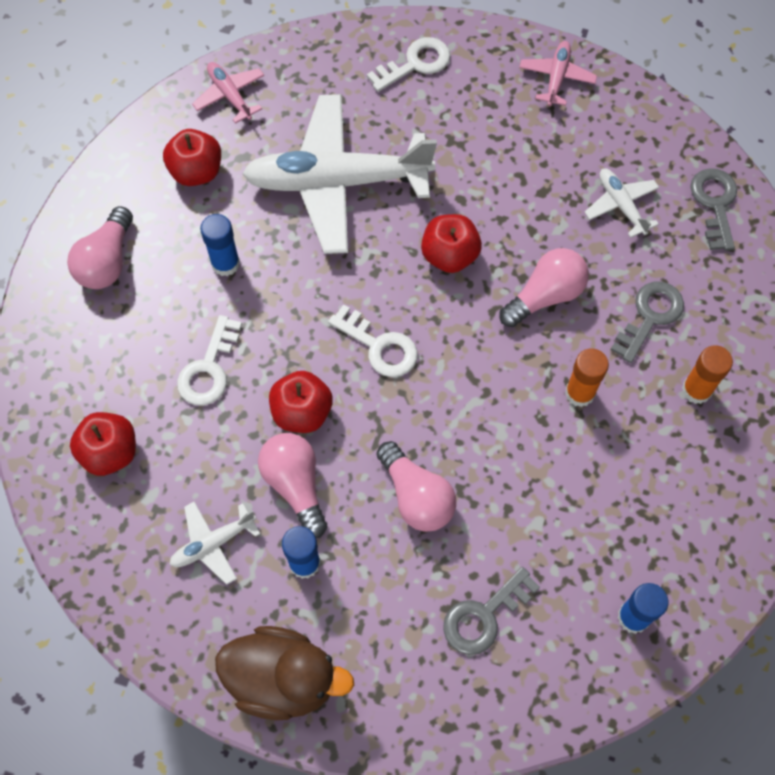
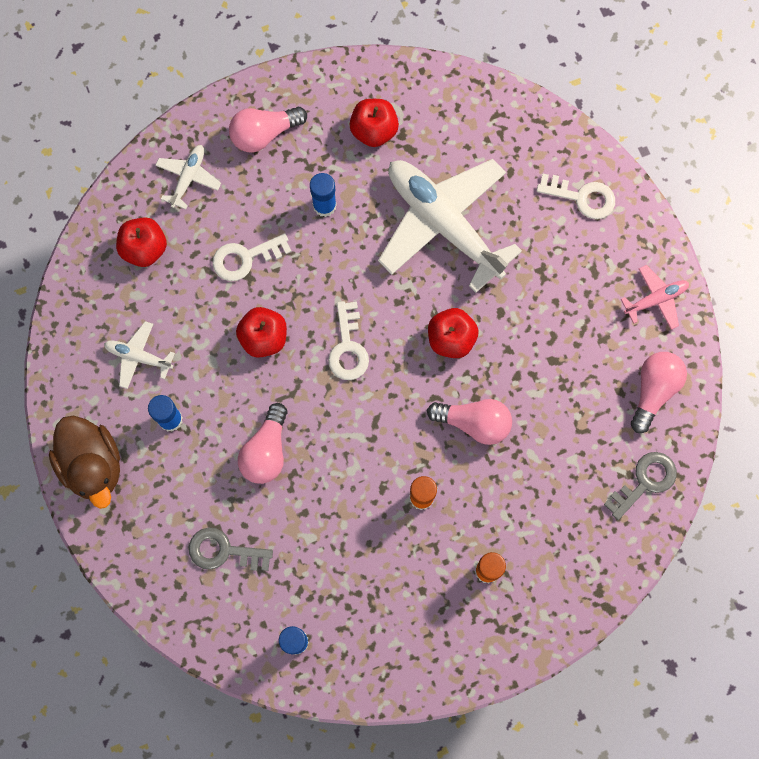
camera: 50 degrees right, 10 degrees up
pink plane [192,62,264,124] -> none
pink light bulb [258,433,327,538] -> pink light bulb moved to [631,352,687,433]
white plane [584,169,660,238] -> white plane moved to [155,145,221,209]
grey key [611,282,684,363] -> none

